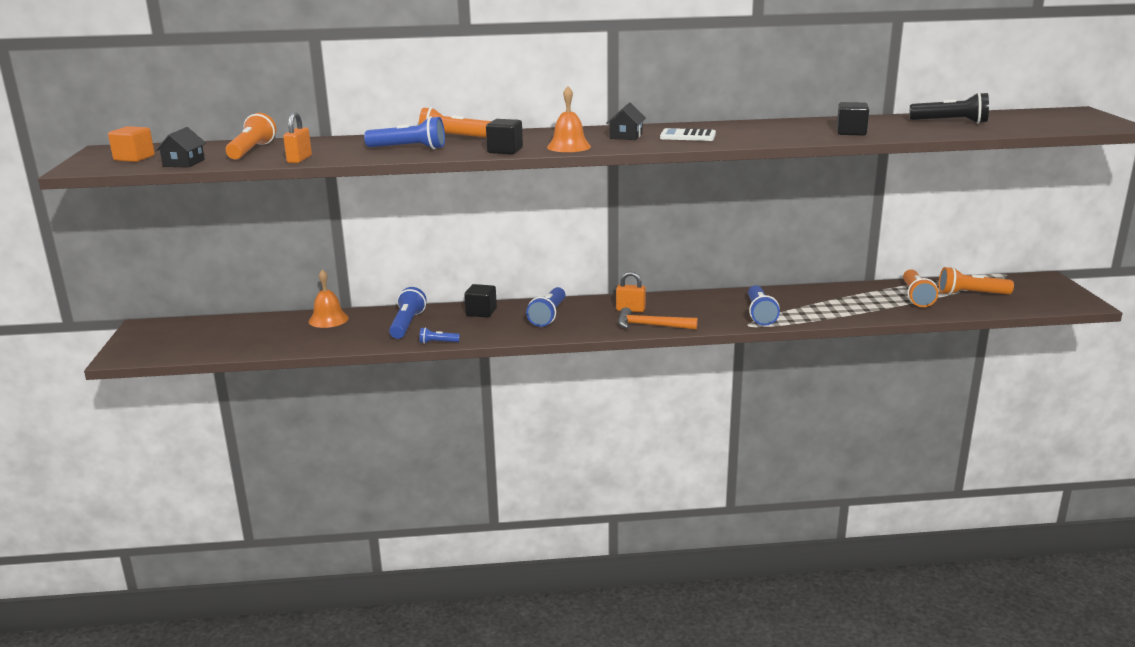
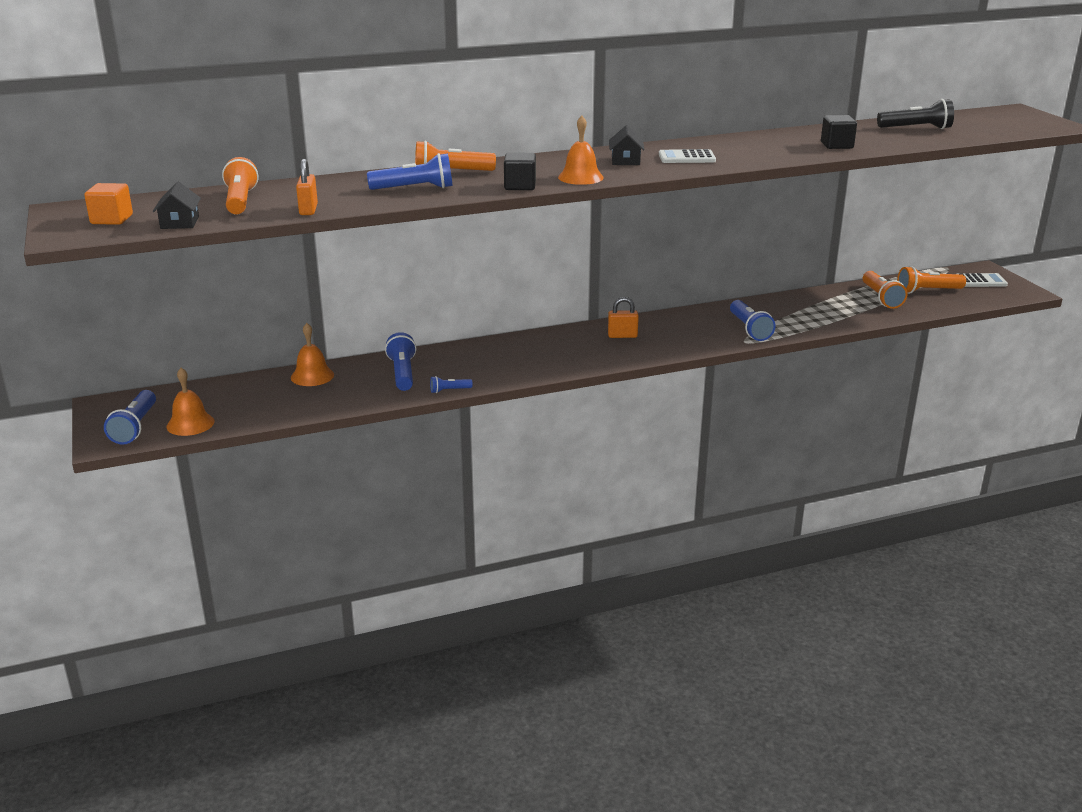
camera: 15 degrees left, 5 degrees up
black cube [464,284,497,318] -> none
blue flashlight [526,287,566,327] -> blue flashlight moved to [104,390,156,445]
orange hammer [618,307,698,330] -> none
none -> orange bell [167,368,214,436]
none -> white calculator [959,273,1008,287]

